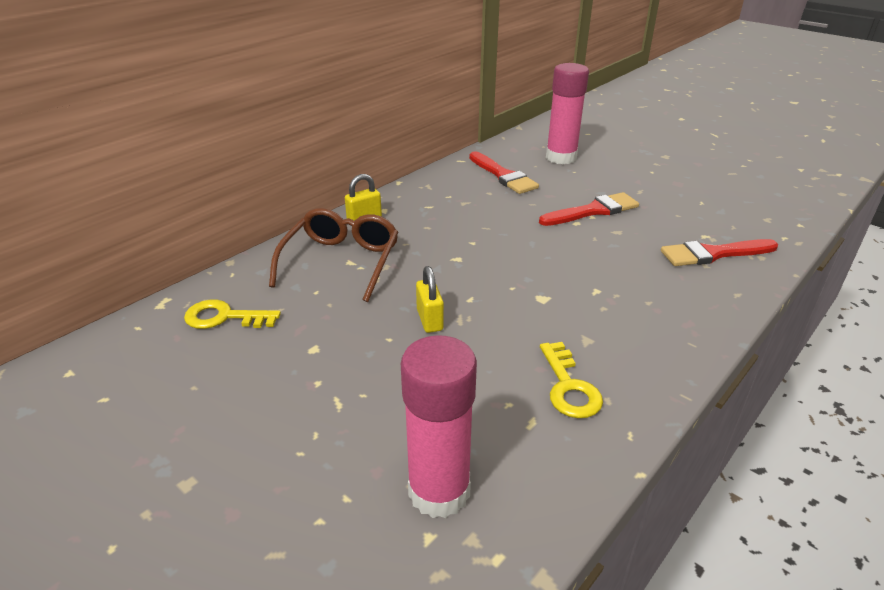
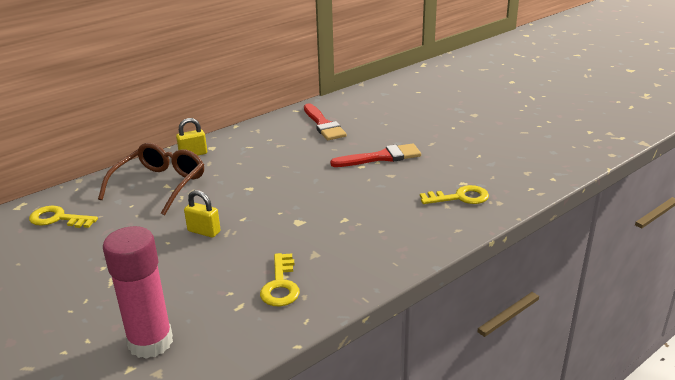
camera: 10 degrees right, 5 degrees down
yellow padlock [416,266,444,333] -> yellow padlock turned 60 degrees counterclockwise [184,190,221,238]
pink glue stick [546,63,589,164] -> none
red brush [661,239,778,266] -> yellow key [420,185,489,204]

